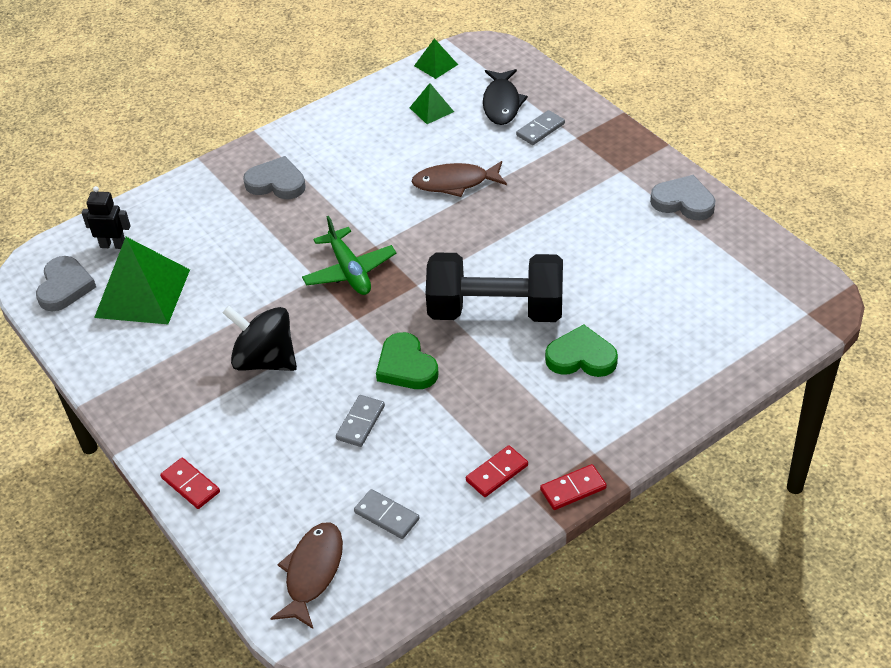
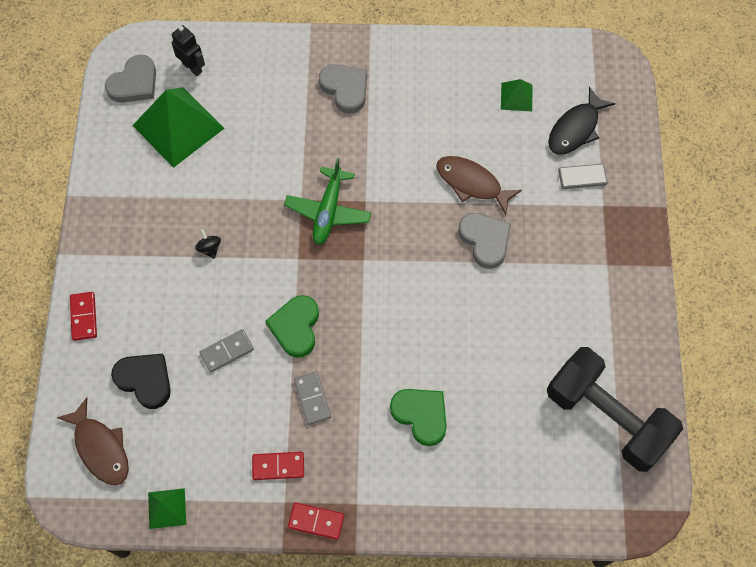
camera: 35 degrees right, 20 degrees up
black spinning top [222,306,297,371] -> black spinning top [195,229,221,259], size x0.41
brown fish [270,522,343,628] -> brown fish turned 90 degrees clockwise [56,397,129,485]
grey domino [354,489,420,539] -> grey domino moved to [294,372,331,425]
green pyramid [414,38,458,79] -> green pyramid moved to [148,488,186,529]
black dumbbell [426,253,563,322] -> black dumbbell moved to [547,347,683,472]
grey heart [650,175,715,220] -> grey heart moved to [458,213,511,269]
none -> black heart [111,354,171,409]

